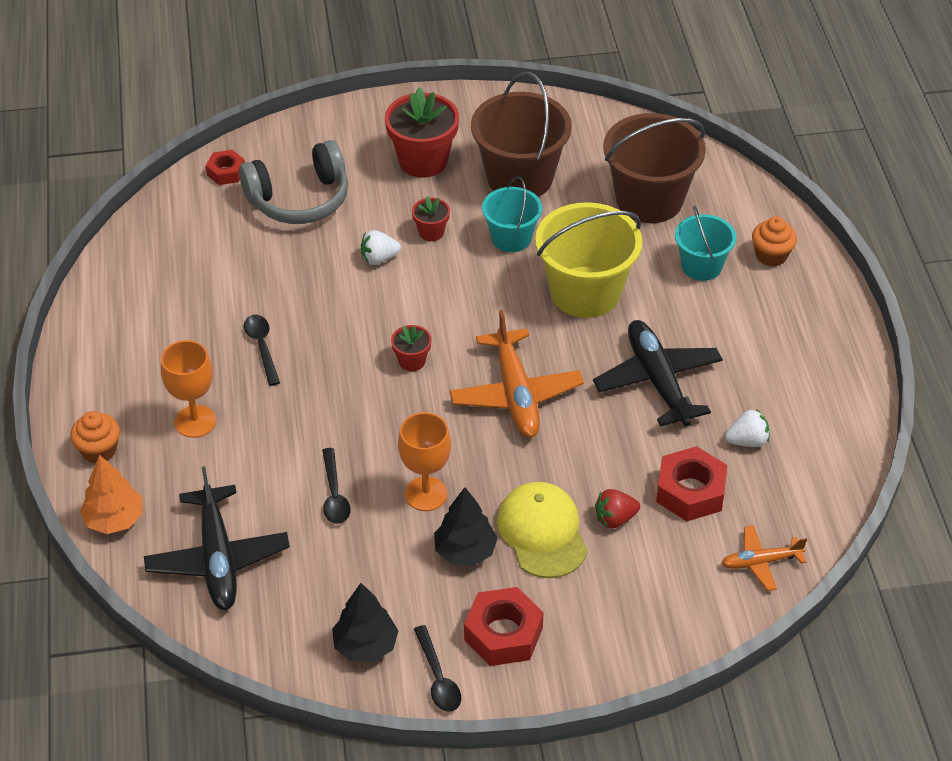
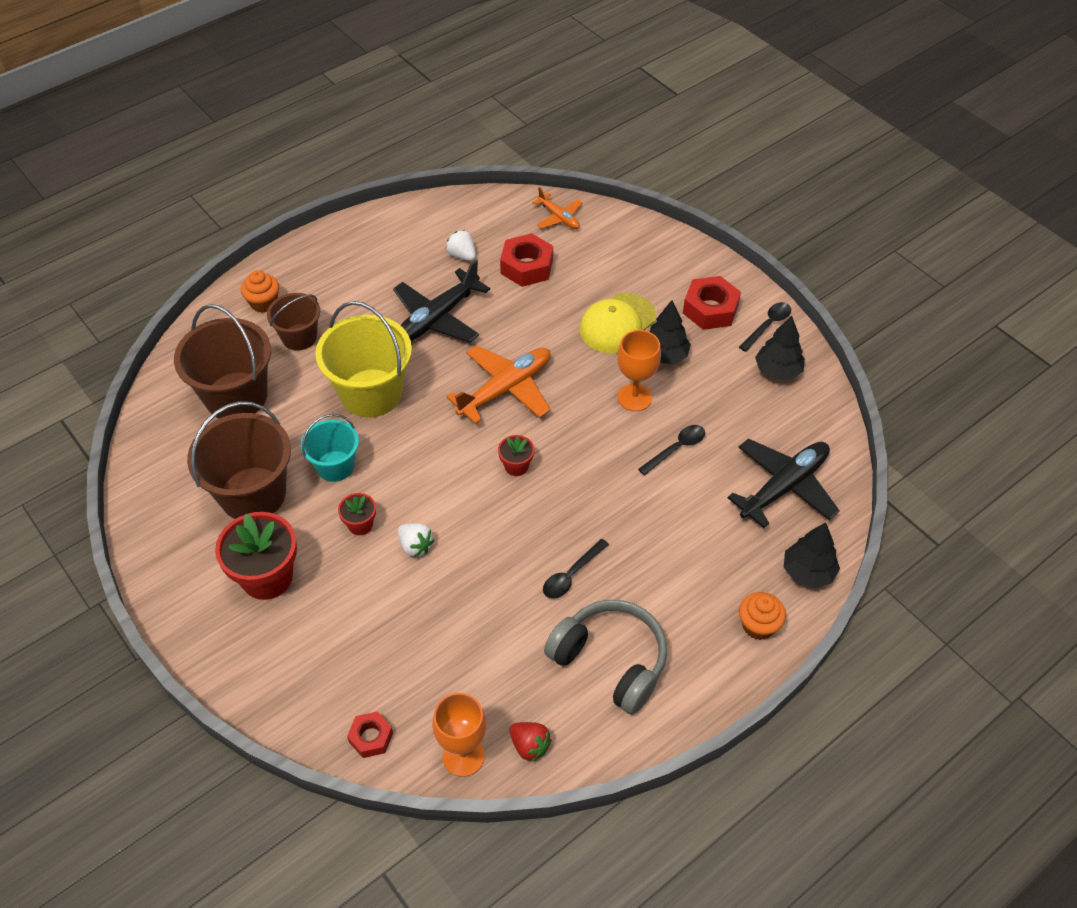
camera: 120 degrees left, 5 degrees up
orange tree [80,455,143,534] -> black tree [784,522,840,589]
orange goblet [161,340,216,438] -> orange goblet moved to [432,693,486,777]
grey headphones [239,140,348,224] -> grey headphones moved to [544,600,667,715]
red strawberry [595,489,640,528] -> red strawberry moved to [510,722,552,762]
turquoise bucket [675,206,736,281] -> brown bucket [267,293,320,351]

